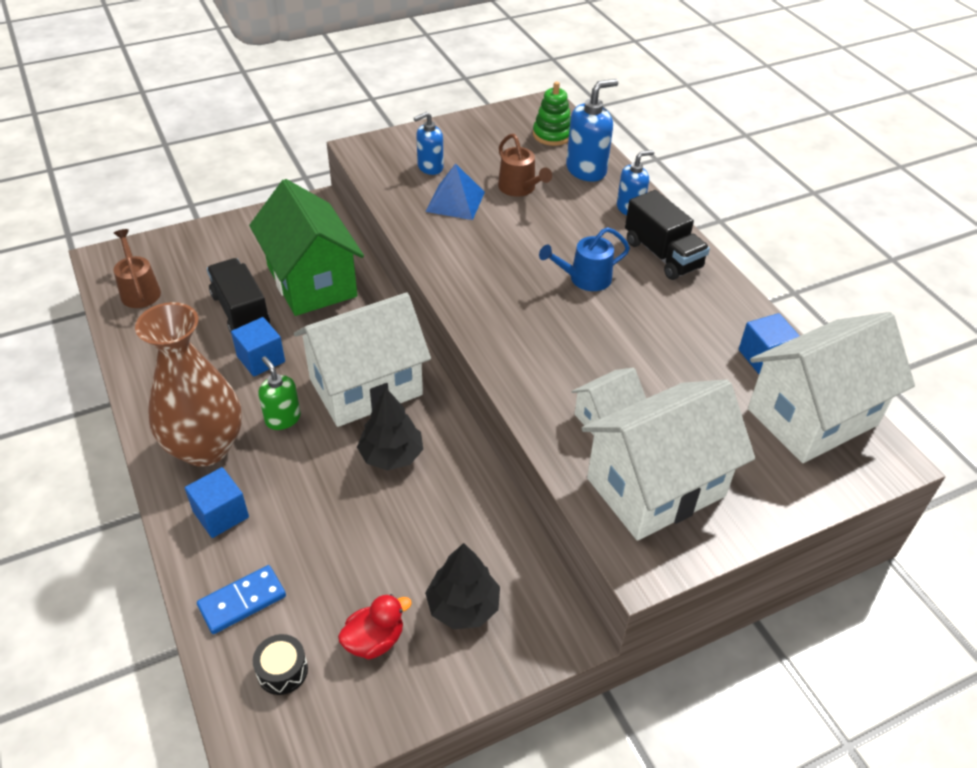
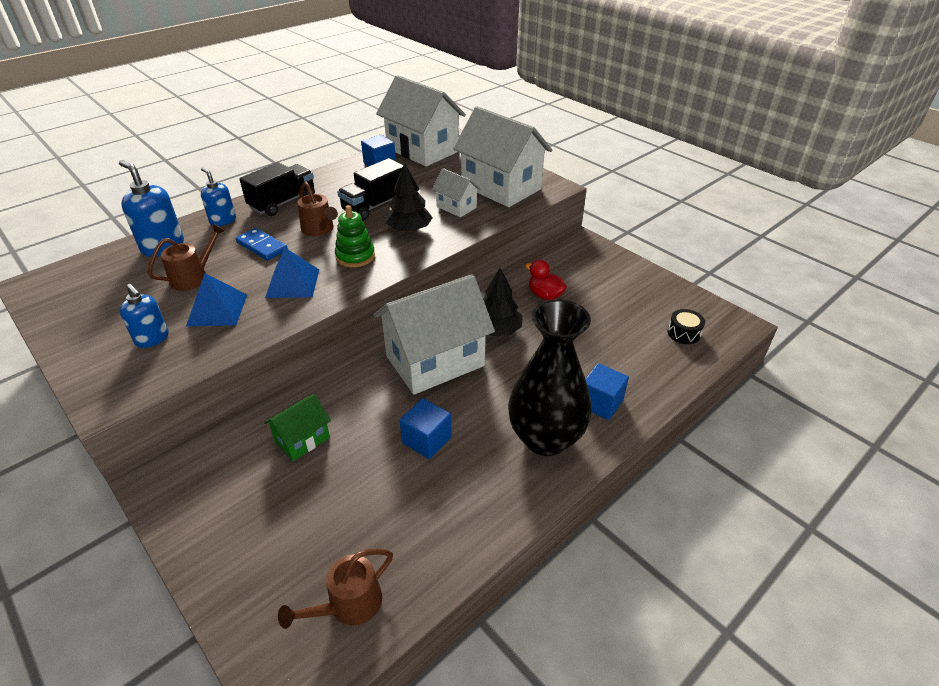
camera: 105 degrees left, 5 degrees down
brown vase [135,302,242,467] -> black vase [508,299,592,456]
blue domino [197,565,286,634] -> blue domino moved to [236,228,288,261]
black truck [207,258,270,333] -> black truck moved to [337,158,403,220]
green house [249,179,364,316] -> green house [264,394,331,461], size x0.48
green soap dispenser [258,356,301,430] -> none
white house [294,292,431,427] -> white house turned 75 degrees counterclockwise [374,274,495,395]
red duck [338,594,412,659] -> red duck moved to [525,260,567,300]
black tree [425,543,500,629] -> black tree moved to [386,163,433,233]
green stacking toy [533,82,571,146] -> green stacking toy moved to [335,205,375,267]
blue watering can [539,227,630,291] -> brown watering can [297,182,338,236]
none -> blue pyramid [265,247,319,298]

